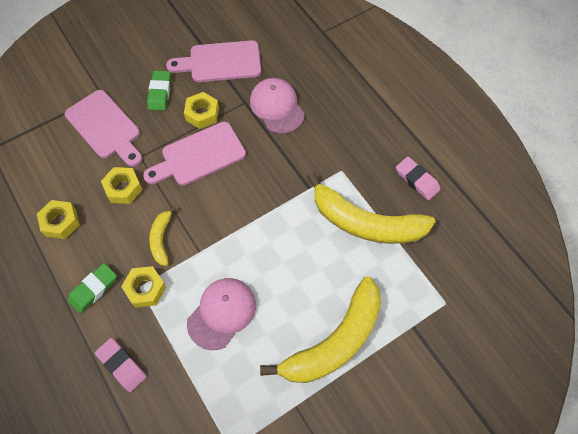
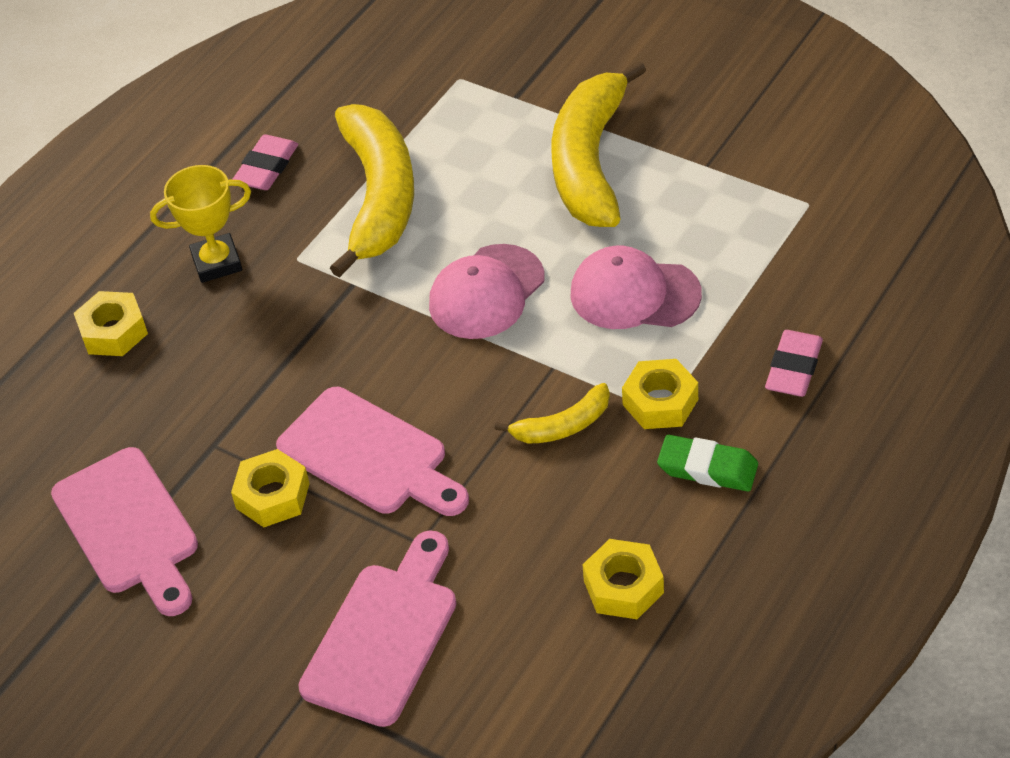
camera: 110 degrees left, 15 degrees down
yellow nut [101,167,143,204] -> yellow nut moved to [74,291,148,356]
green eraser [147,70,171,111] -> none
pink cap [250,78,305,134] -> pink cap moved to [429,244,545,339]
yellow banana [260,277,381,383] -> yellow banana turned 105 degrees counterclockwise [551,60,646,227]
none -> yellow trophy [150,165,251,283]

